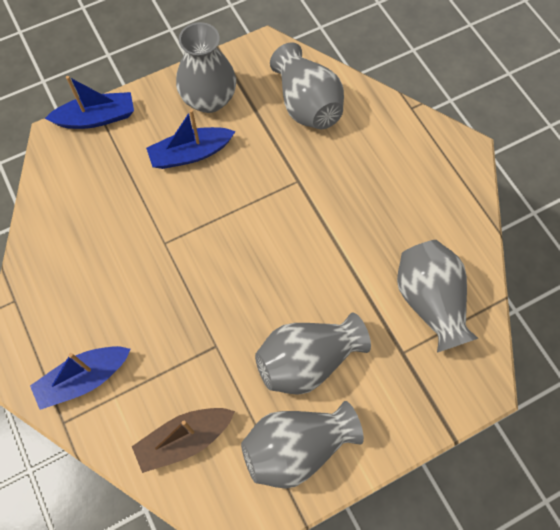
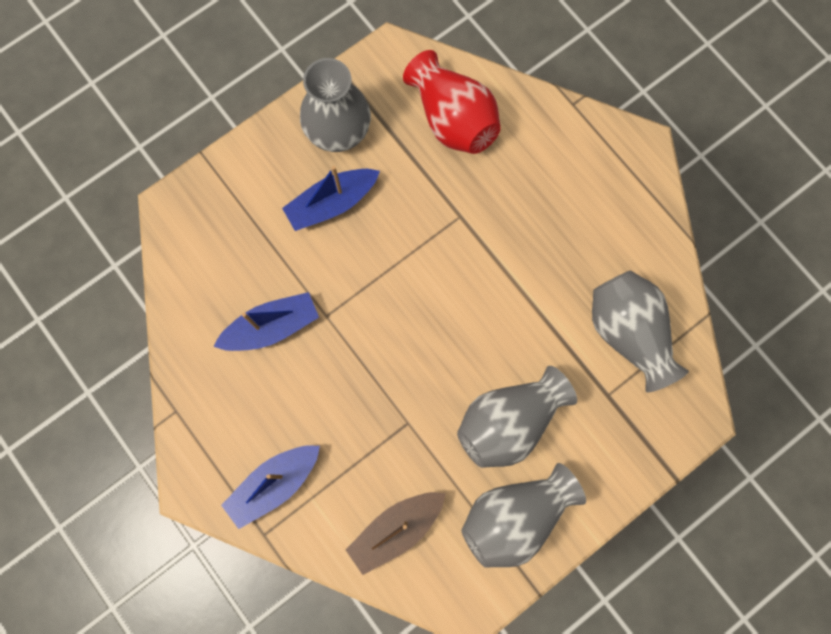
camera: 10 degrees left, 10 degrees up
blue boat [45,76,134,129] -> blue boat moved to [213,292,319,351]
grey vase [270,42,344,129] -> red vase [403,50,501,154]

